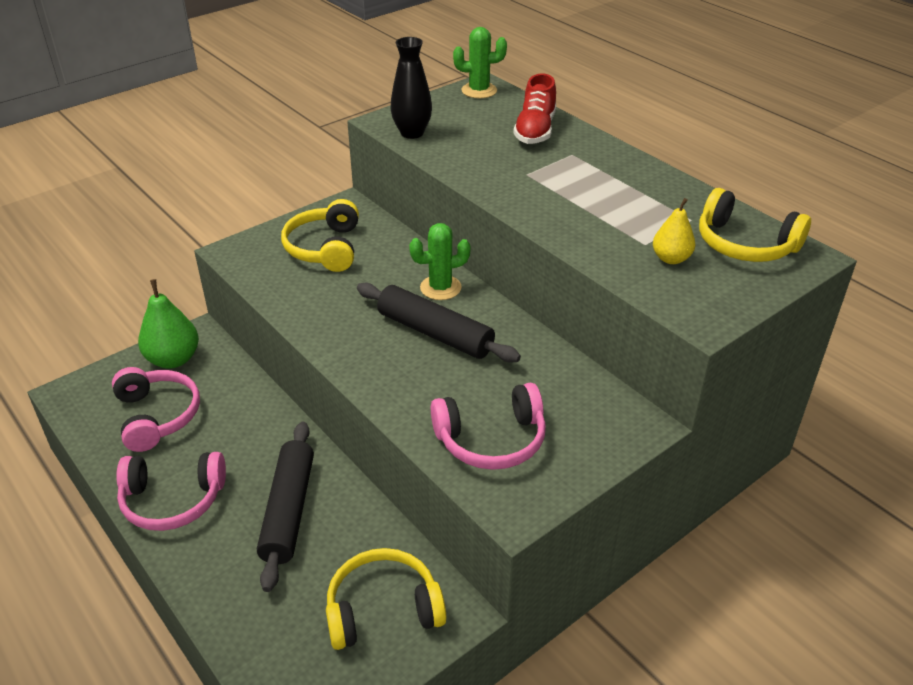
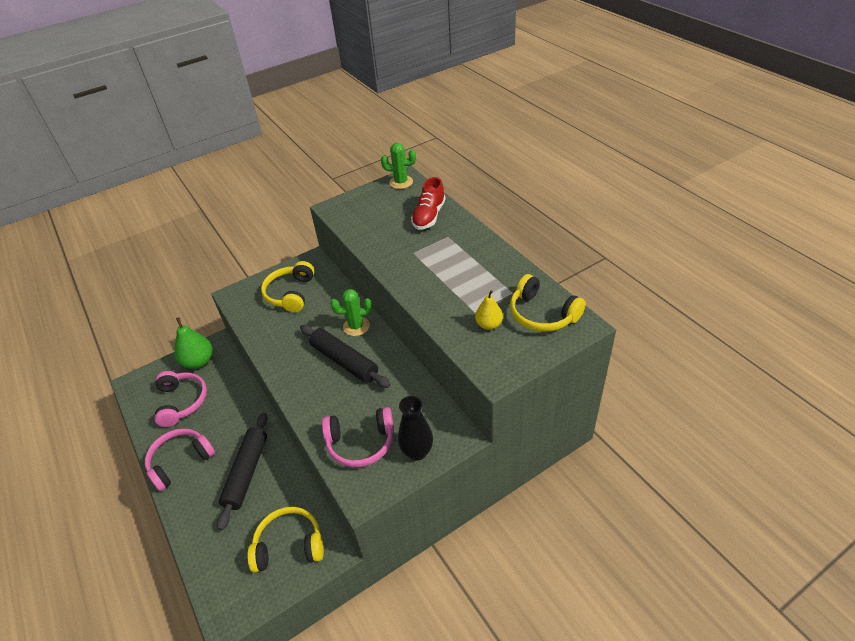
camera: 10 degrees right, 5 degrees up
pink headphones [116,452,226,531] -> pink headphones turned 135 degrees clockwise [145,428,215,491]
black vase [390,37,432,139] -> black vase moved to [398,396,433,461]

